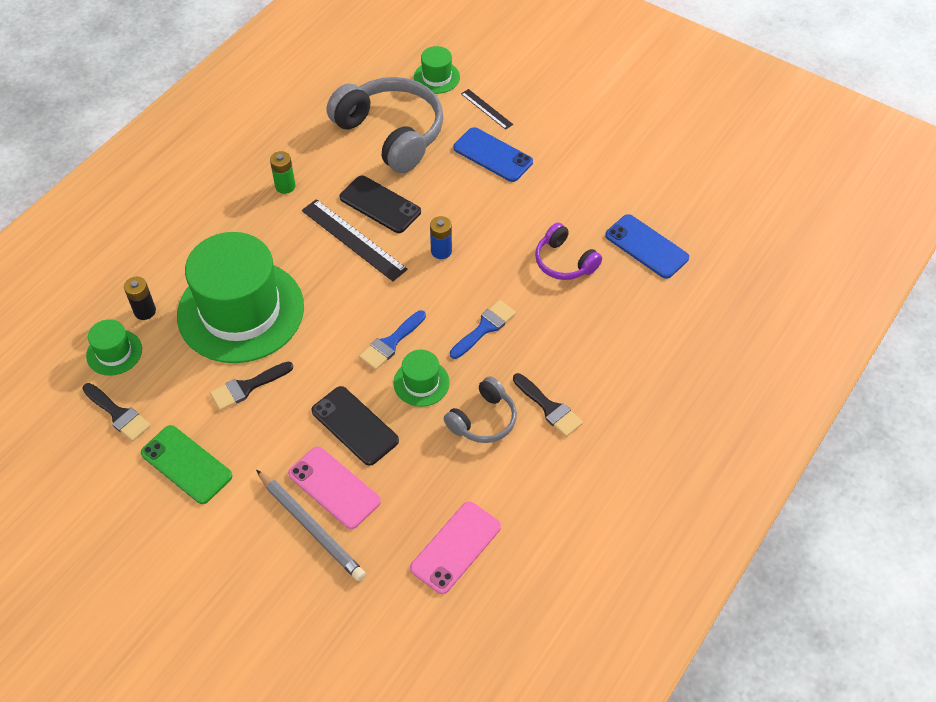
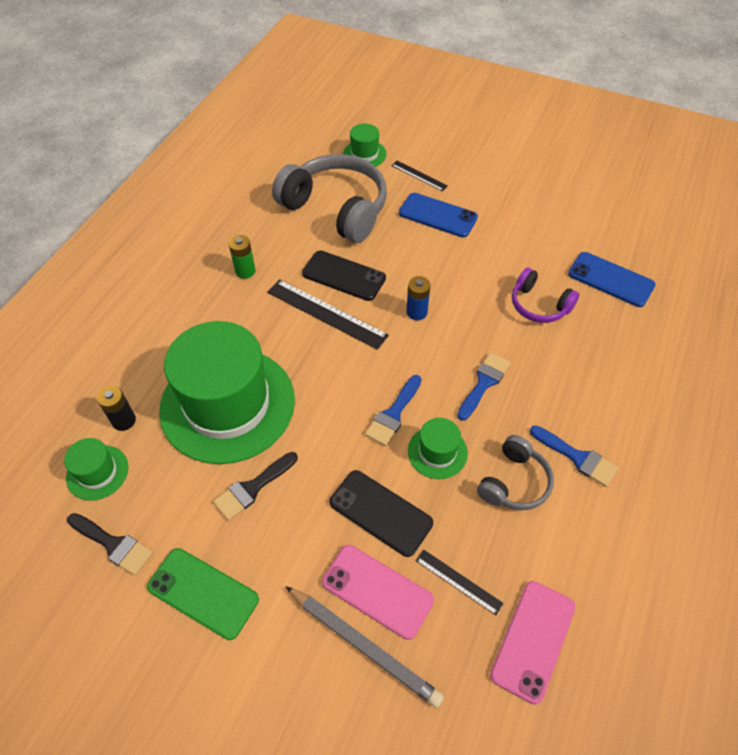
camera: 10 degrees left, 0 degrees up
black brush [513,373,583,437] -> blue brush [530,425,618,487]
none -> black ruler [416,549,504,615]

